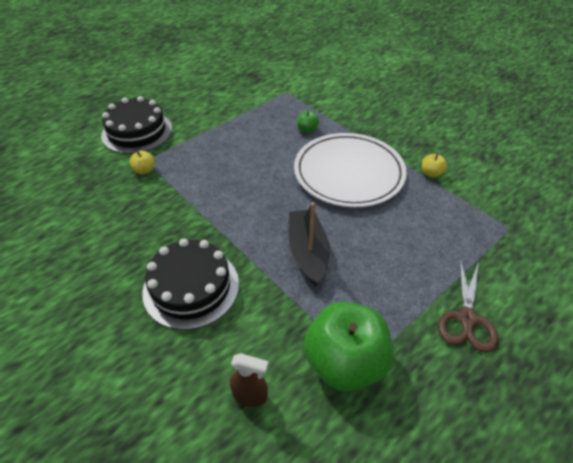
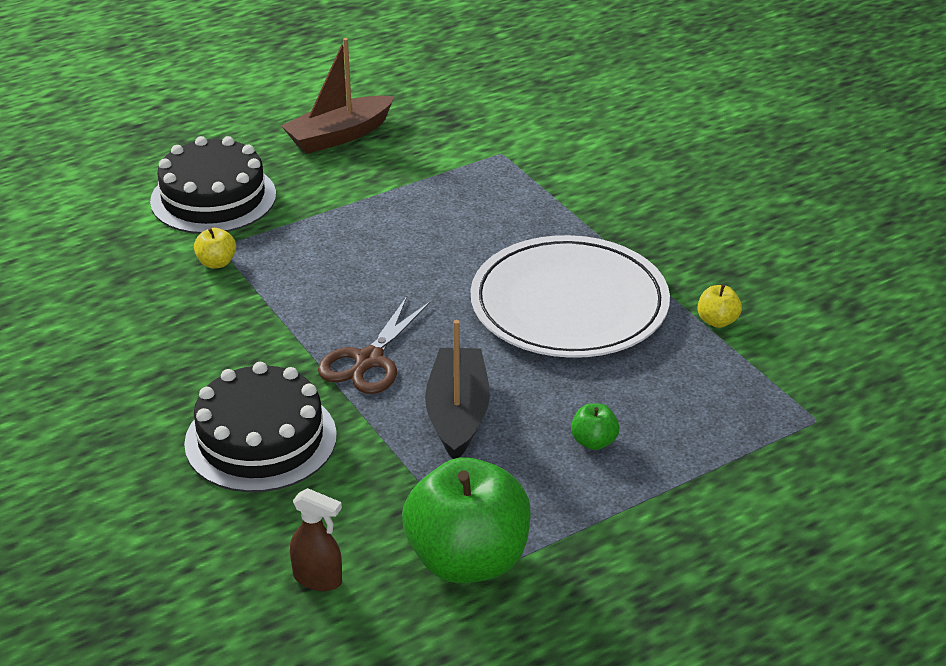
camera: 10 degrees right, 10 degrees down
green apple [297,111,319,133] -> green apple moved to [571,403,620,450]
brown scissors [438,259,498,352] -> brown scissors moved to [318,296,431,394]
none -> brown boat [281,38,395,154]

